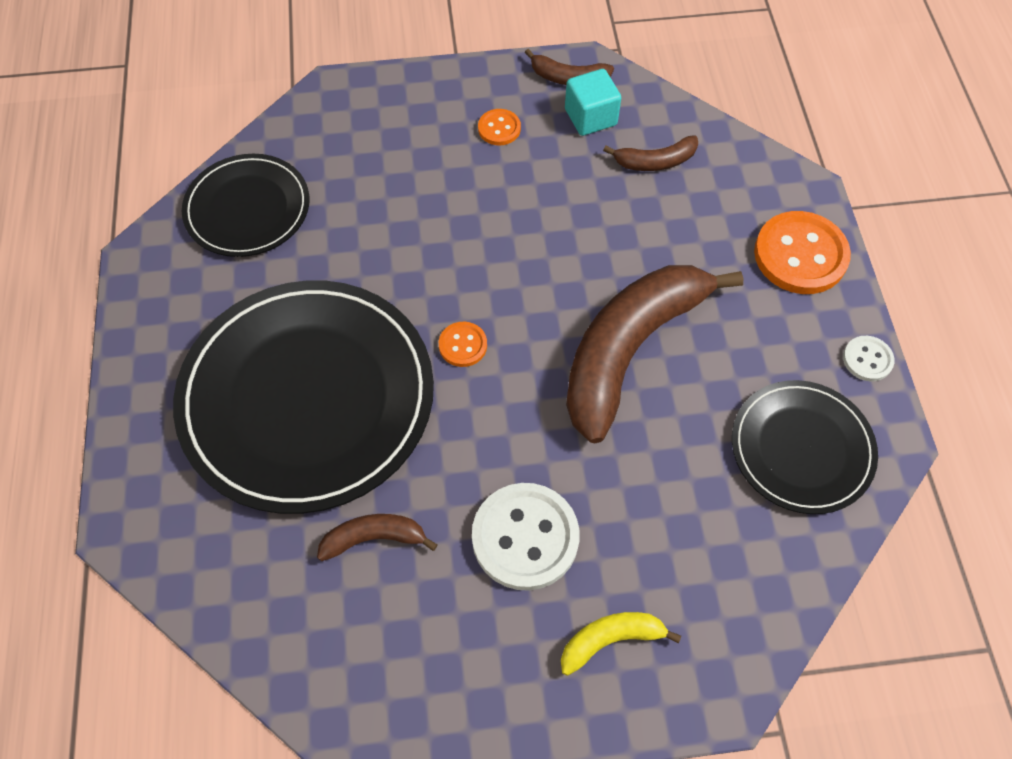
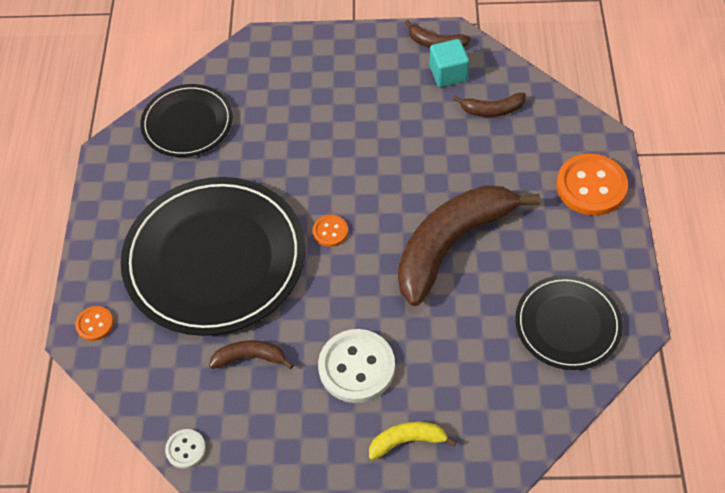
camera: 10 degrees right, 5 degrees down
orange button [478,109,521,145] -> orange button moved to [75,306,113,341]
white button [843,336,894,382] -> white button moved to [165,429,206,469]

